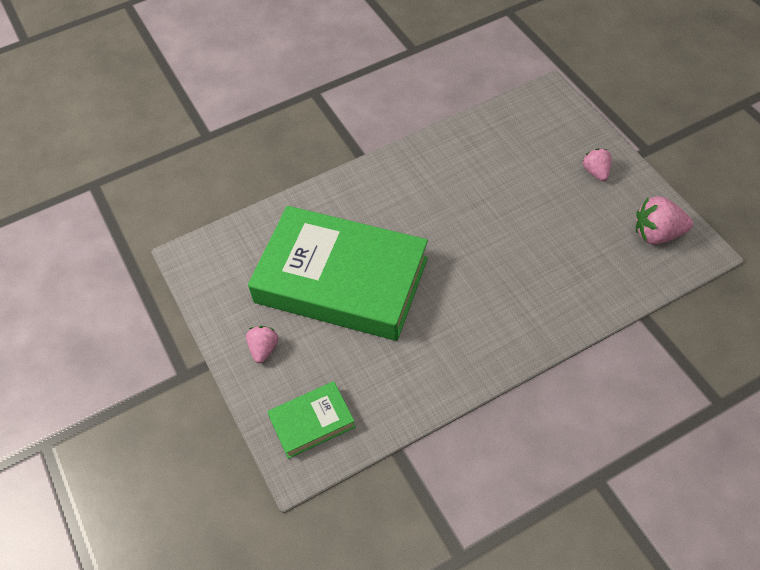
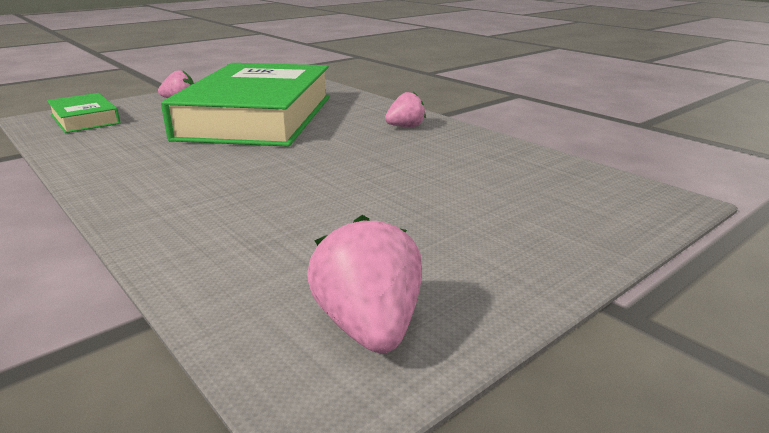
camera: 75 degrees right, 30 degrees down
pink strawberry [583,148,612,181] -> pink strawberry moved to [385,91,426,127]

